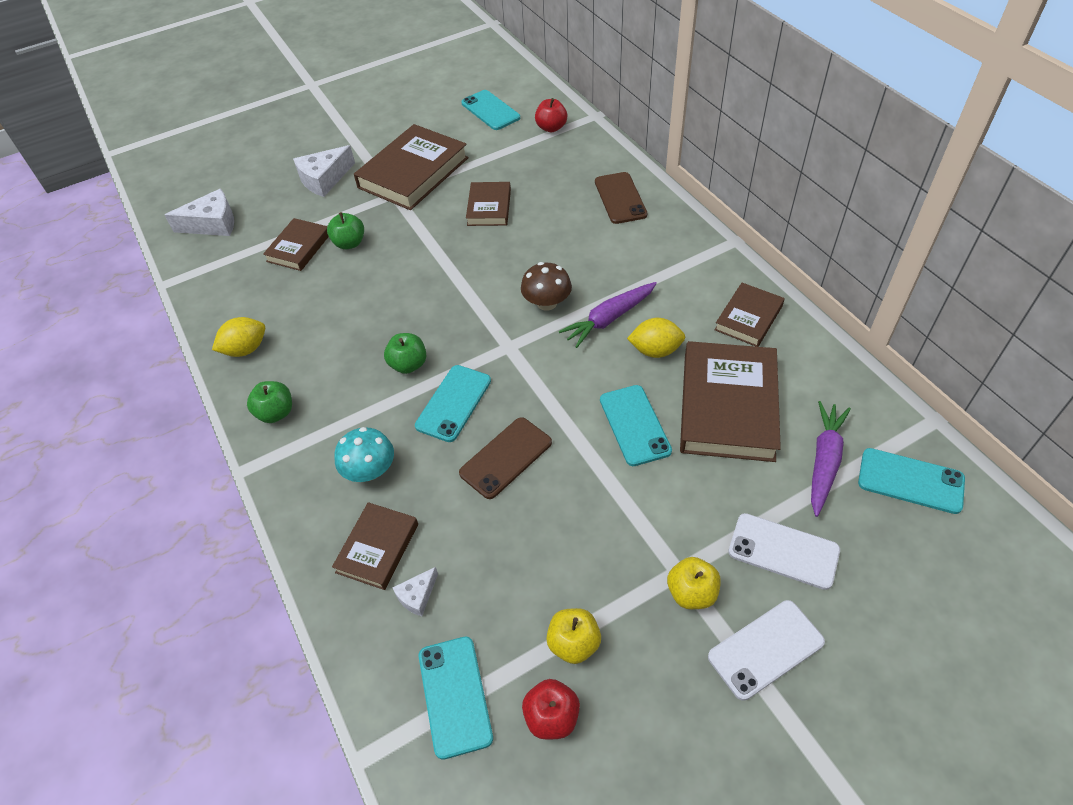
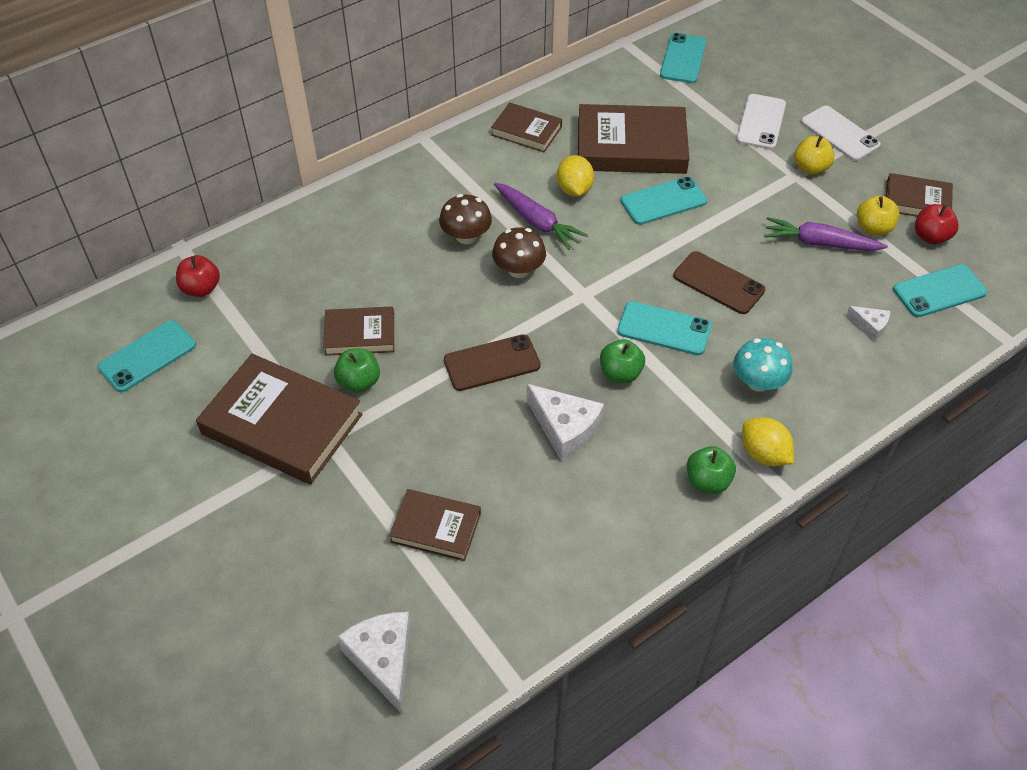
camera: 100 degrees left, 0 degrees up
yellow lemon [212,317,265,357] -> yellow lemon moved to [742,417,794,466]
white cheese [293,145,355,197] -> white cheese moved to [527,384,604,461]
green apple [327,212,364,249] -> green apple moved to [334,348,380,393]
brown book [332,502,418,590] -> brown book moved to [886,173,953,217]
brown phone [595,172,647,224] -> brown phone moved to [444,334,541,391]
purple carrot [811,401,851,517] -> purple carrot moved to [764,217,888,251]
none -> brown mushroom [439,194,492,244]

